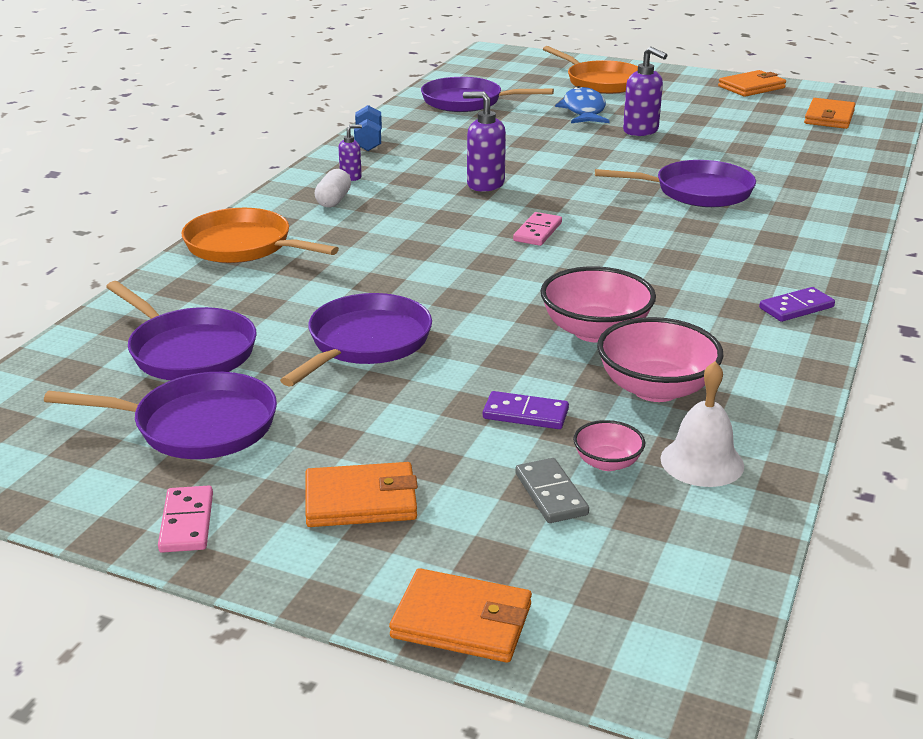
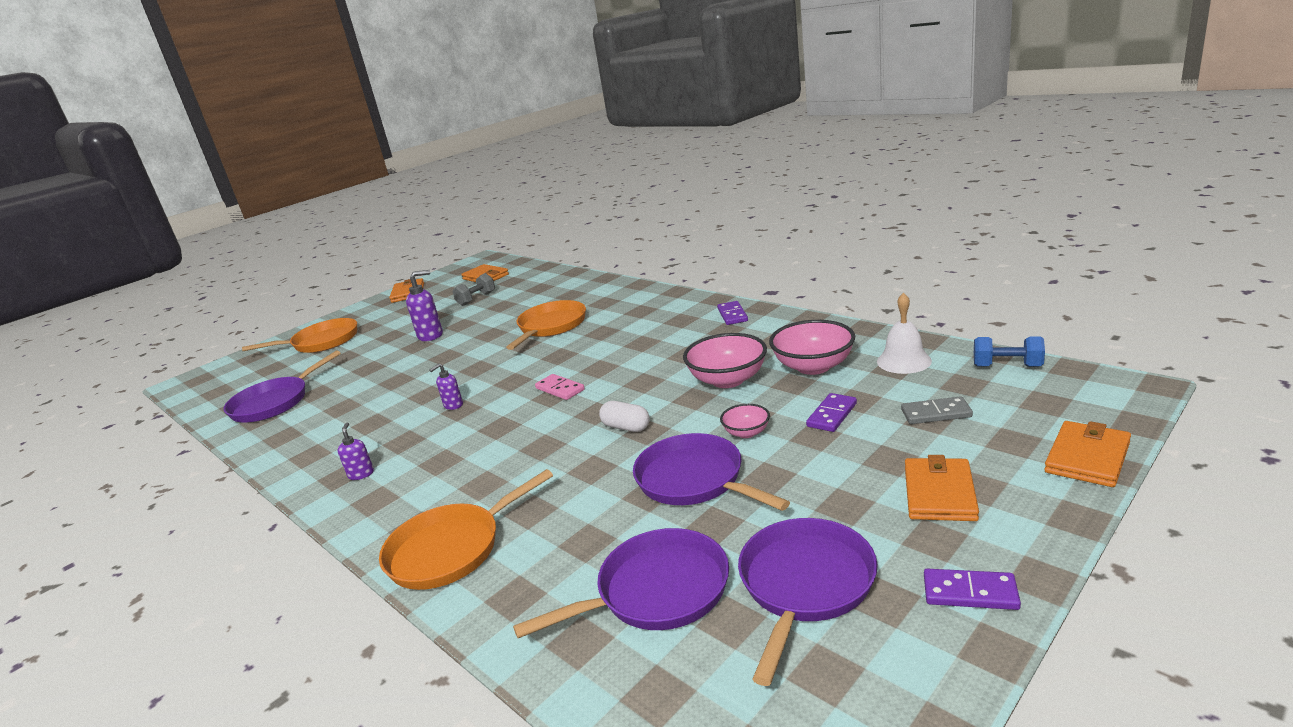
camera: 65 degrees left, 5 degrees down
pink domino [158,486,213,553] -> purple domino [924,569,1021,610]
white capsule [315,169,351,208] -> white capsule moved to [599,401,650,432]
blue dumbbell [354,105,382,151] -> blue dumbbell moved to [974,336,1045,367]
purple soap dispenser [463,91,506,192] -> purple soap dispenser [429,363,463,410], size x0.58
blue fish [555,86,610,123] -> none
pink bowl [573,420,645,471] -> pink bowl moved to [720,404,770,438]
purple pan [595,160,756,207] -> orange pan [506,300,586,350]
none -> grey dumbbell [452,273,495,306]

